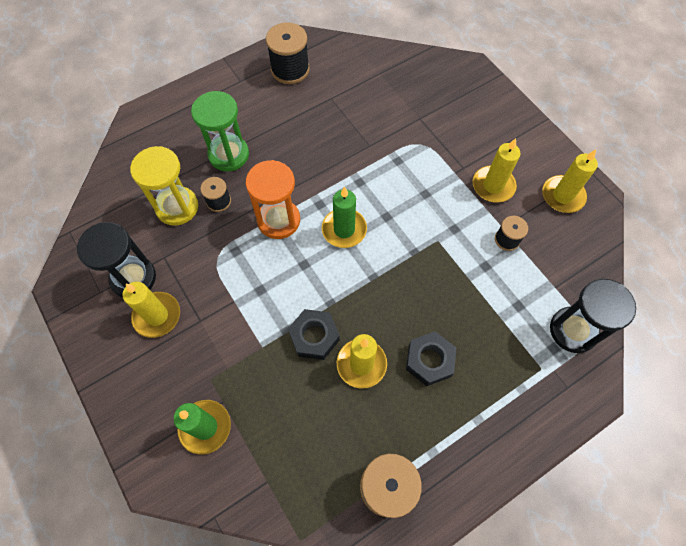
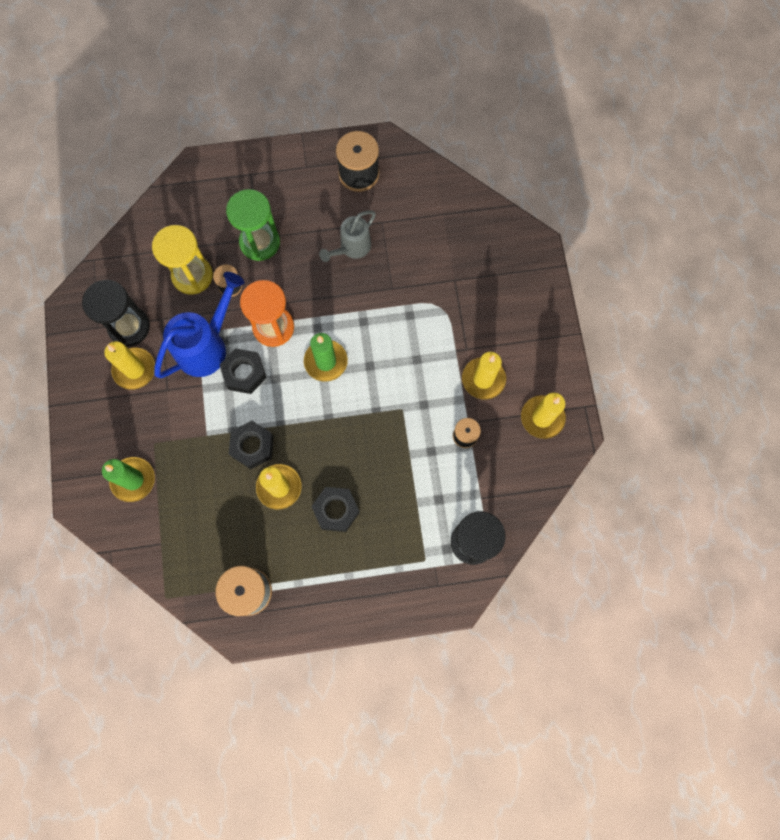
camera: 25 degrees right, 10 degrees up
none -> blue watering can [154,272,244,378]
none -> black nut [220,348,267,394]
none -> grey watering can [319,211,376,262]

